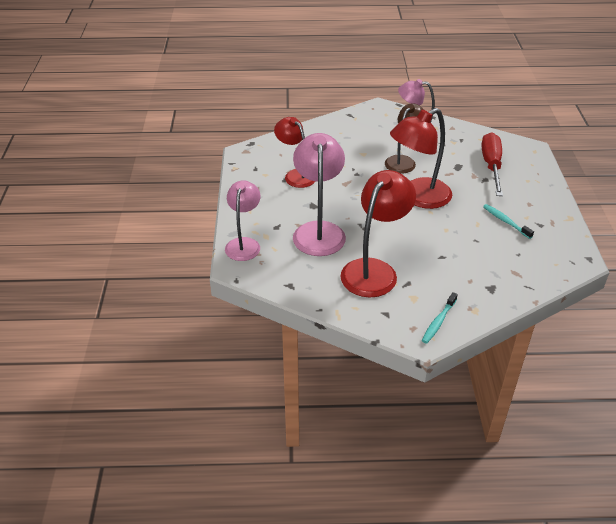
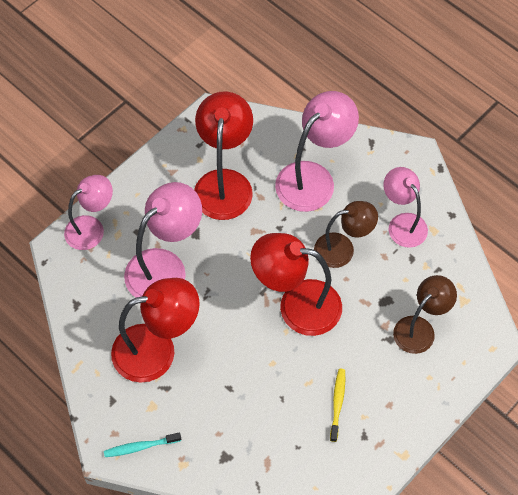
camera: 45 degrees right, 20 degrees up
red lamp [274,117,316,188] -> red lamp [194,91,253,220], size x1.52
red screwdriver [482,132,503,196] -> brown lamp [393,275,457,354]
turquoise toothbrush [483,204,534,239] -> yellow toothbrush [330,369,345,442]
none -> pink lamp [275,91,359,212]

